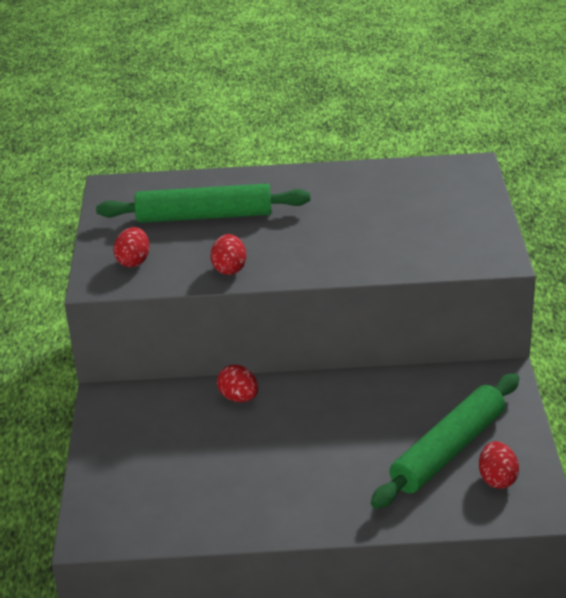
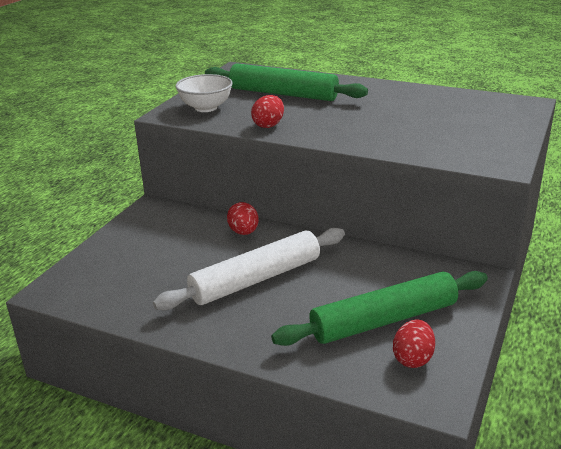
camera: 25 degrees right, 5 degrees down
red egg [114,227,150,267] -> white bowl [175,74,233,112]
none -> white rolling pin [153,228,345,310]

